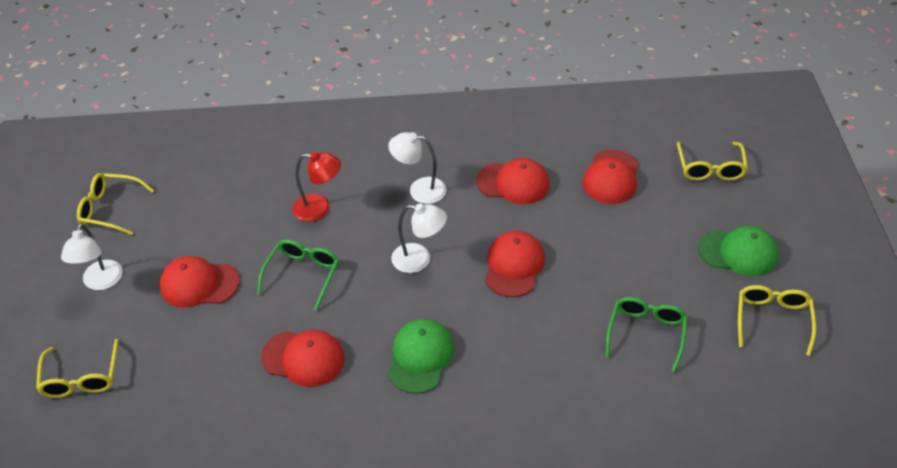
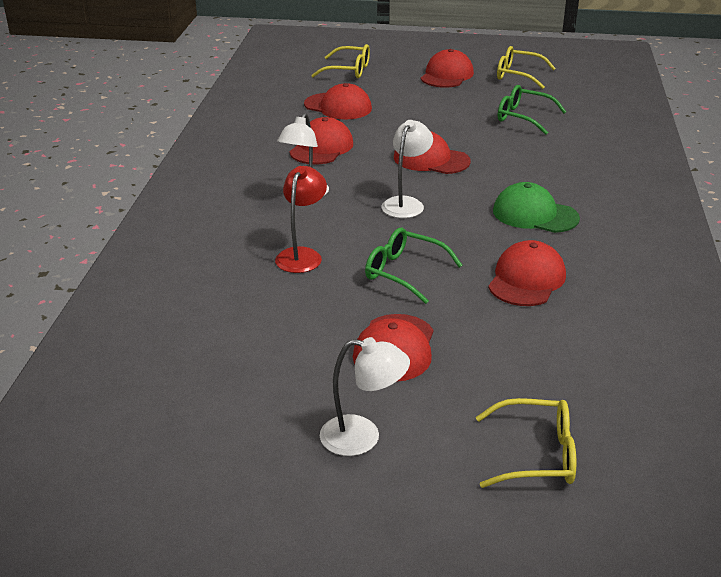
camera: 80 degrees left, 15 degrees down
yellow glasses [77,173,154,235] -> none
green cap [698,226,779,277] -> red cap [421,49,474,88]

